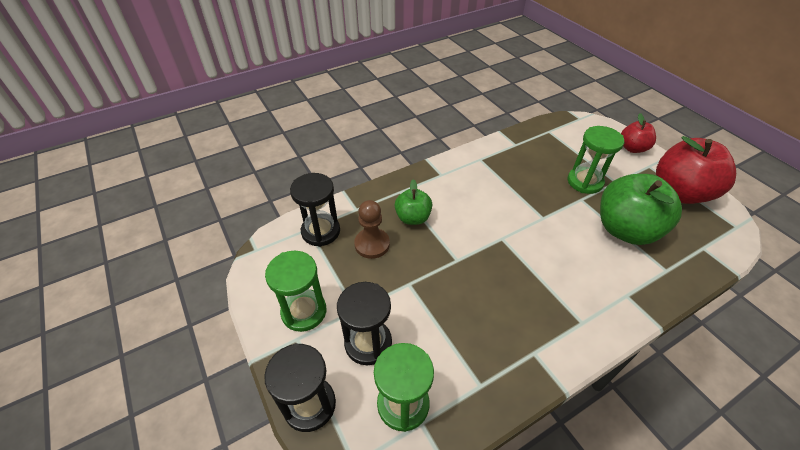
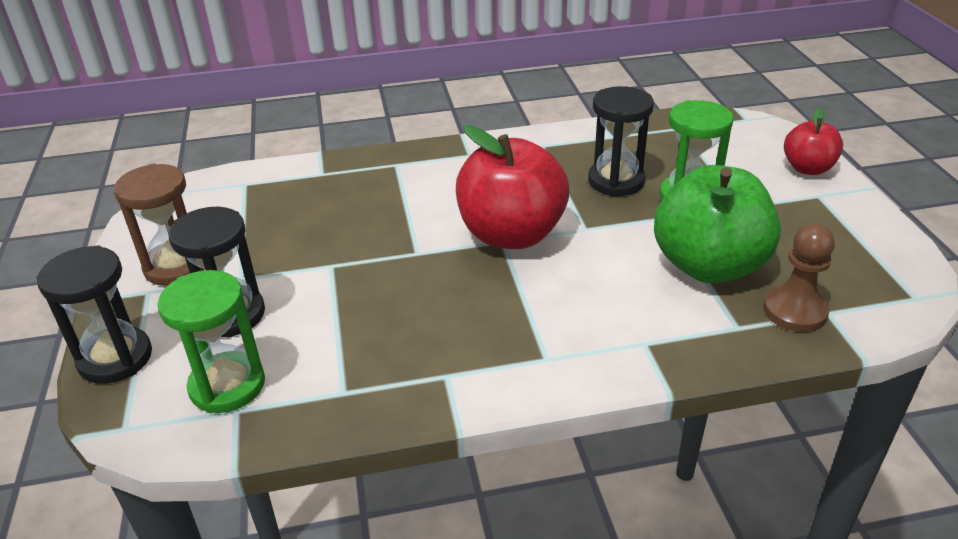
camera: 20 degrees right, 10 degrees down
green hourglass [265,251,326,332] -> brown hourglass [114,164,204,286]
black hourglass [290,173,340,247] -> black hourglass moved to [588,86,654,196]
brown pawn [354,200,390,259] -> brown pawn moved to [763,224,835,332]
green apple [395,179,432,225] -> none
red apple [656,136,736,204] -> red apple moved to [456,125,570,249]

